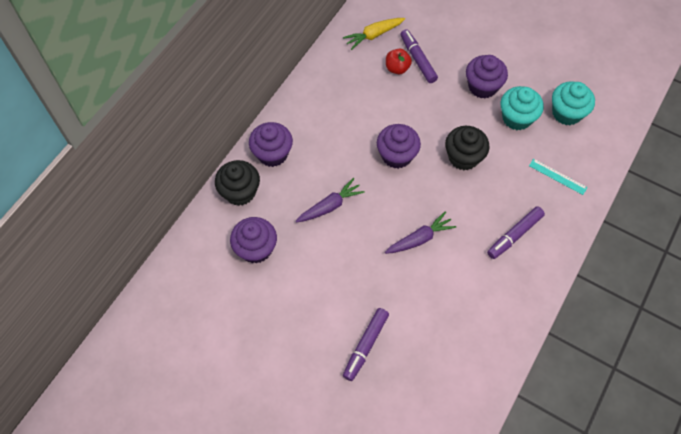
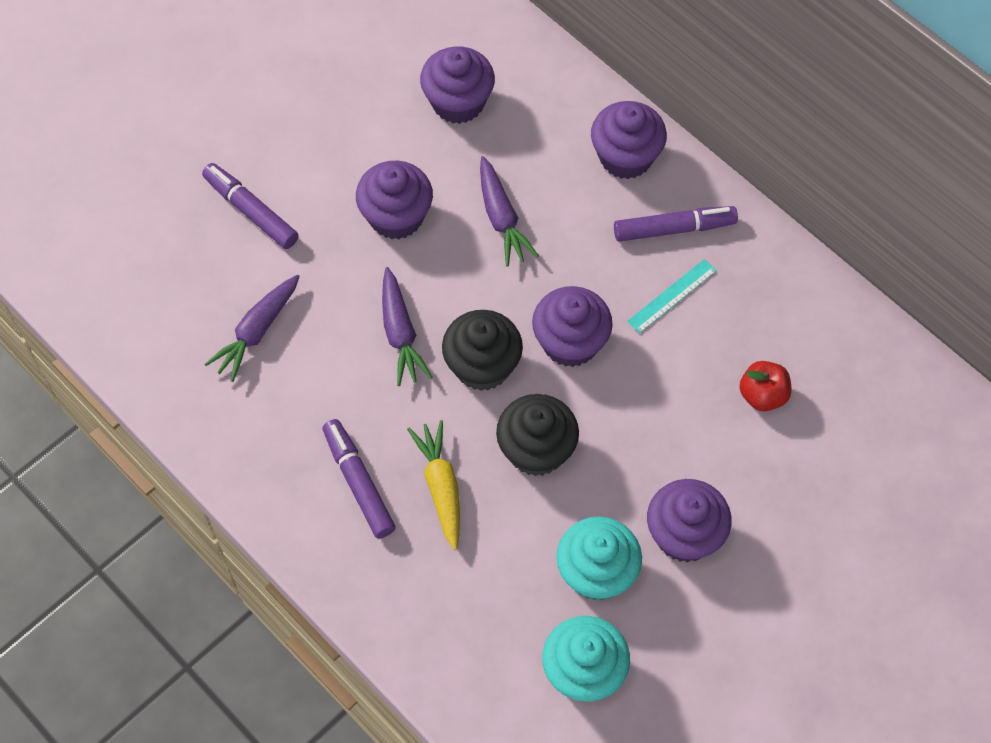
camera: 105 degrees right, 0 degrees up
black cupcake [215,160,260,206] -> black cupcake moved to [442,310,523,391]
yellow carrot [343,18,405,50] -> yellow carrot moved to [407,420,460,550]
purple marker [400,29,438,83] -> purple marker moved to [614,206,738,242]
turquoise ruler [529,159,588,195] -> turquoise ruler moved to [627,259,717,333]
none -> purple carrot [205,275,300,382]
none -> purple cupcake [356,161,433,240]

